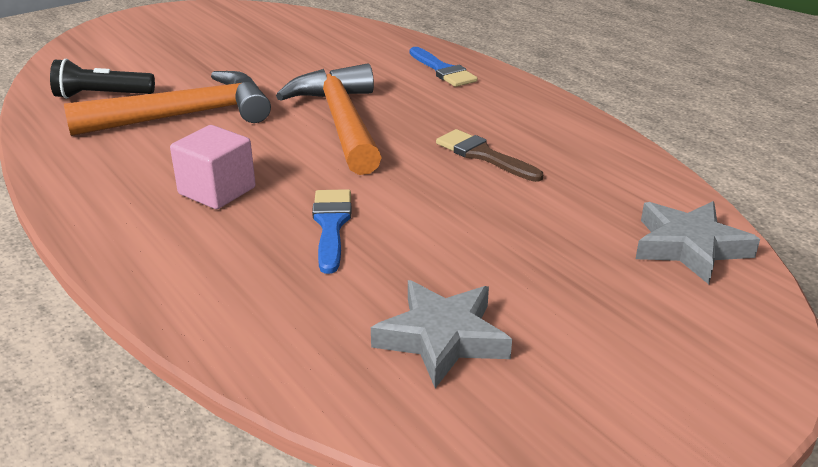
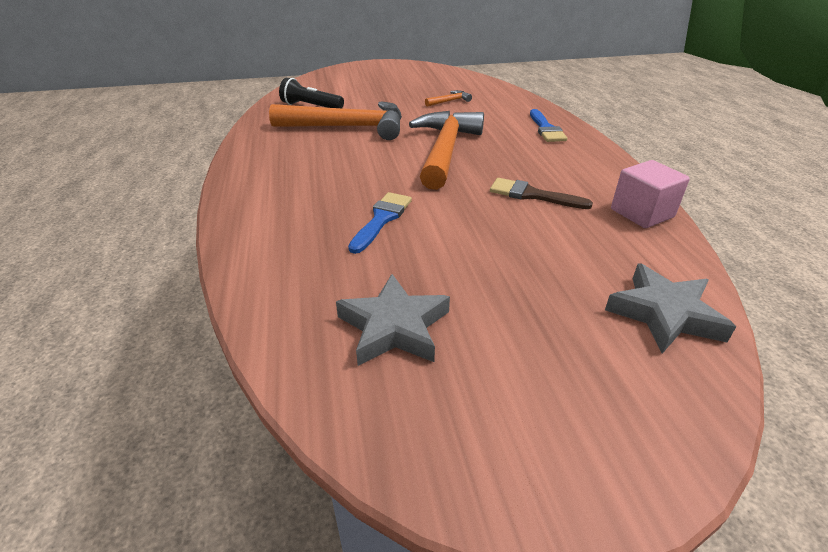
camera: 25 degrees right, 5 degrees up
pink cube [170,125,256,209] -> pink cube moved to [611,160,690,228]
brown brush [436,129,543,182] -> brown brush turned 45 degrees counterclockwise [490,178,593,209]
none -> orange hammer [425,90,472,107]

